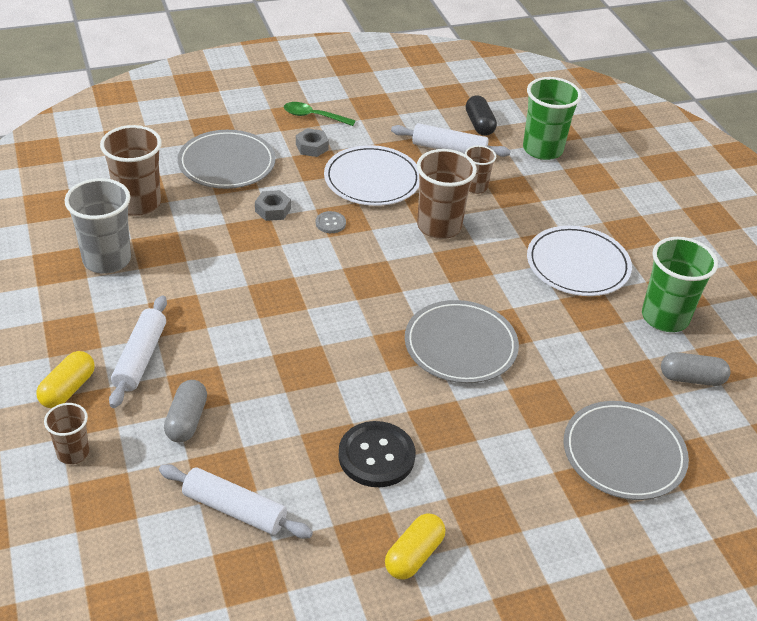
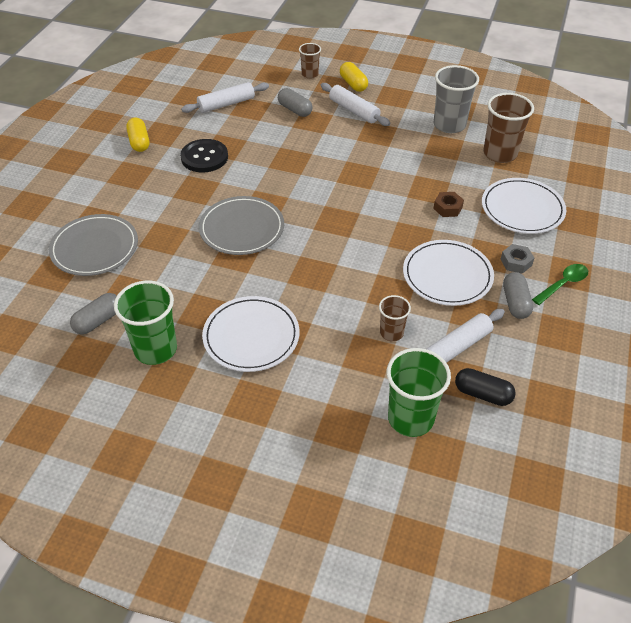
camera: 130 degrees right, 5 degrees up
grey plate [178,130,276,189] -> white plate [482,178,566,234]
grey nut [255,190,291,221] -> brown nut [433,192,464,217]
grey button [316,211,346,233] -> none
brown cup [417,149,477,239] -> none
none -> grey capsule [503,272,533,319]

